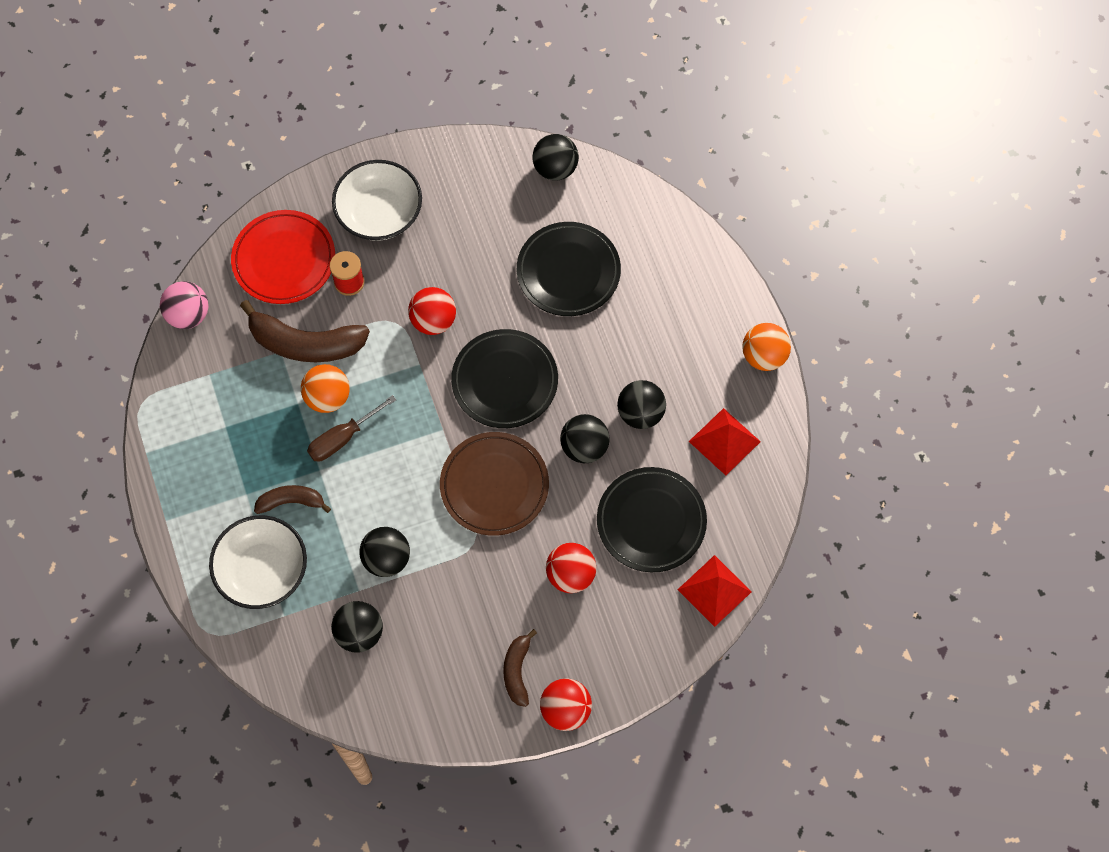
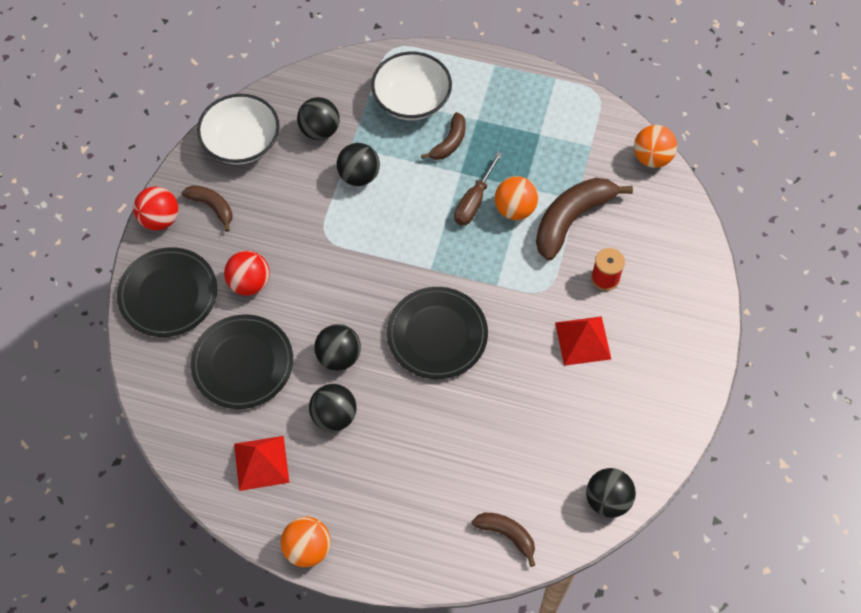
camera: 125 degrees right, 5 degrees down
pink ball [160,281,208,329] -> orange ball [634,125,677,168]
red plate [231,210,335,304] -> none
brown screwdriver [307,395,396,461] -> brown screwdriver turned 150 degrees counterclockwise [454,152,502,226]
white bowl [332,160,422,241] -> white bowl moved to [197,94,280,165]
red ball [408,287,456,335] -> none
brown plate [440,432,549,536] -> none
black plate [517,222,621,316] -> black plate moved to [117,247,217,337]
red pyramid [677,555,752,627] -> red pyramid moved to [555,316,611,366]
none -> brown banana [472,513,535,567]

